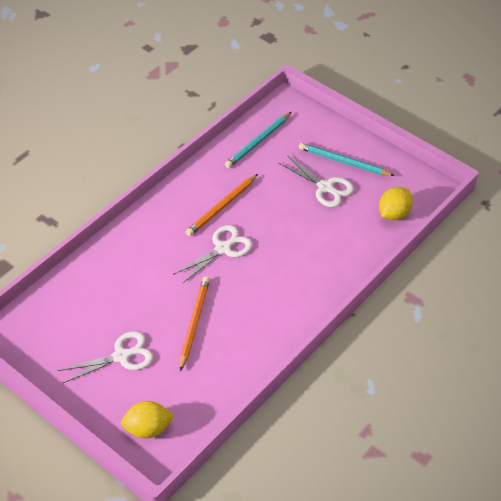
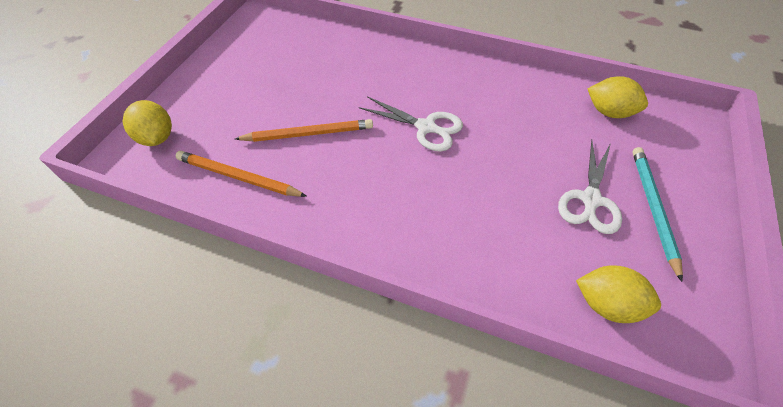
camera: 70 degrees right, 5 degrees up
white scissors [58,331,153,384] -> none
orange pencil [186,174,258,236] -> orange pencil moved to [176,151,307,197]
turquoise pencil [225,112,292,168] -> yellow lemon [588,76,648,118]

